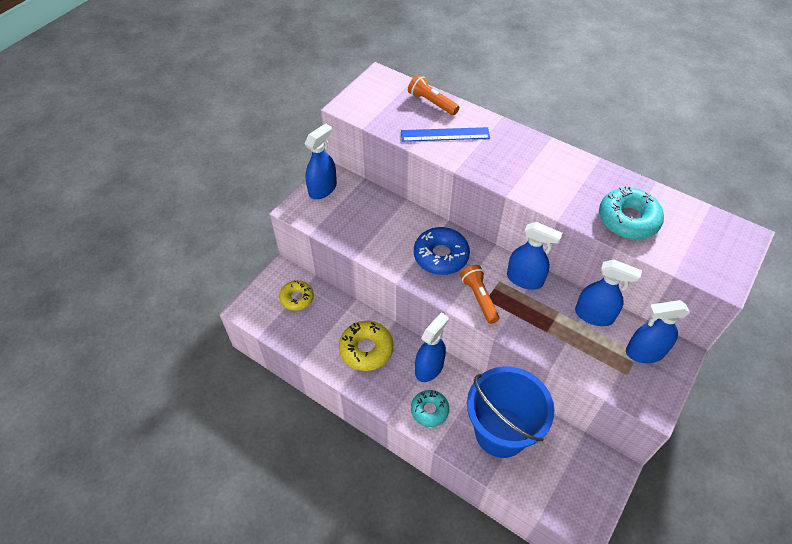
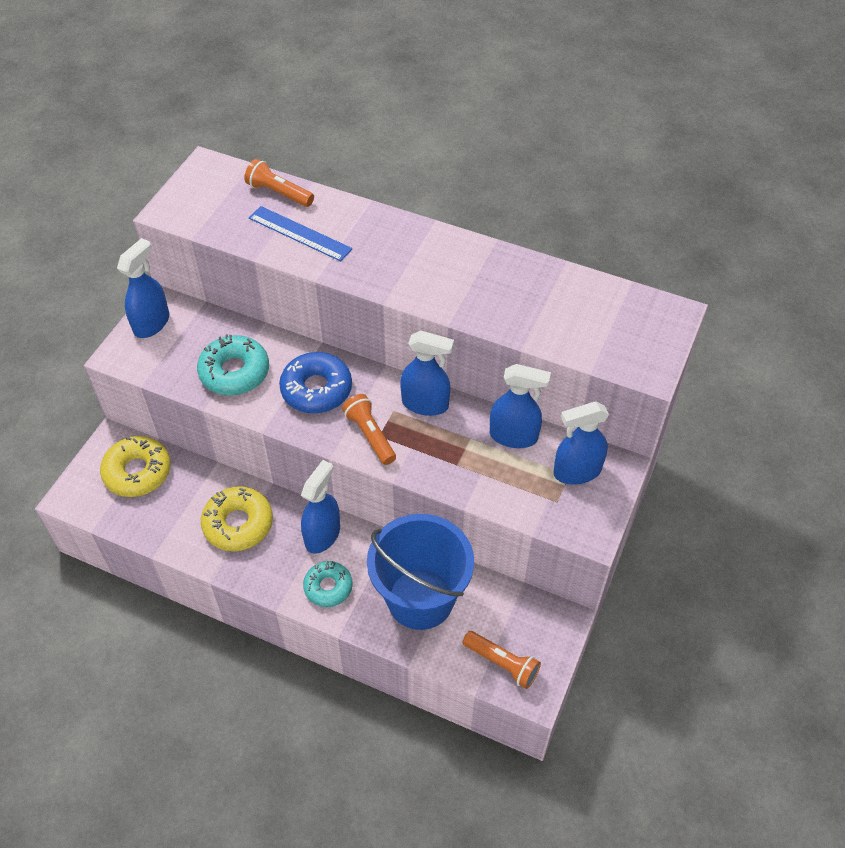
camera: 10 degrees left, 0 degrees up
yellow donut [279,280,314,311] -> yellow donut [100,436,171,497], size x1.50
blue ruler [401,127,490,142] -> blue ruler turned 45 degrees clockwise [249,206,352,261]
turquoise donut [599,186,664,239] -> turquoise donut moved to [197,334,269,395]
none -> orange flashlight [463,631,541,689]

